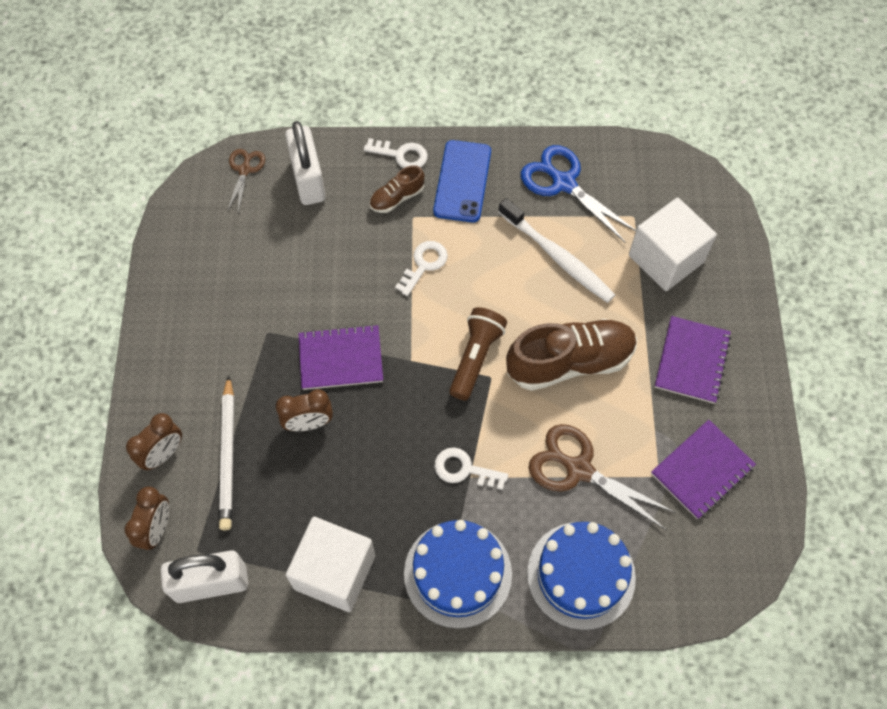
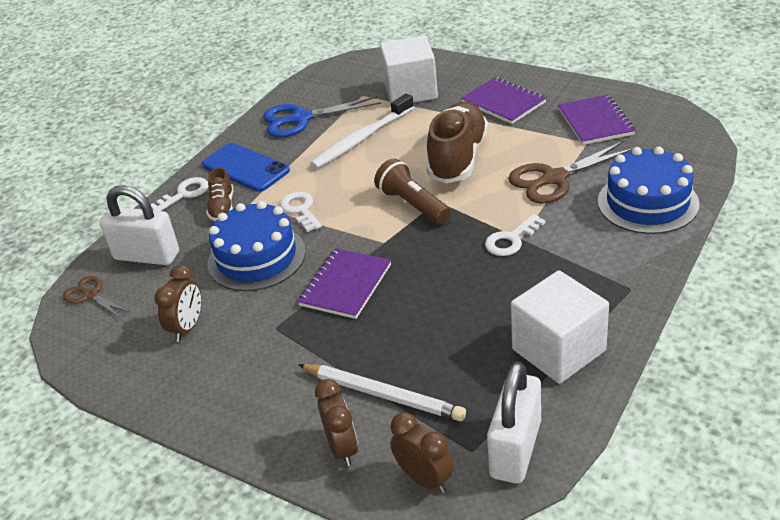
camera: 55 degrees left, 25 degrees down
brown clock [276,389,333,431] -> brown clock moved to [154,265,201,342]
blue cake [404,520,512,629] -> blue cake moved to [208,201,306,291]
white toothbrush [498,198,615,303] -> white toothbrush turned 150 degrees clockwise [310,94,414,169]

